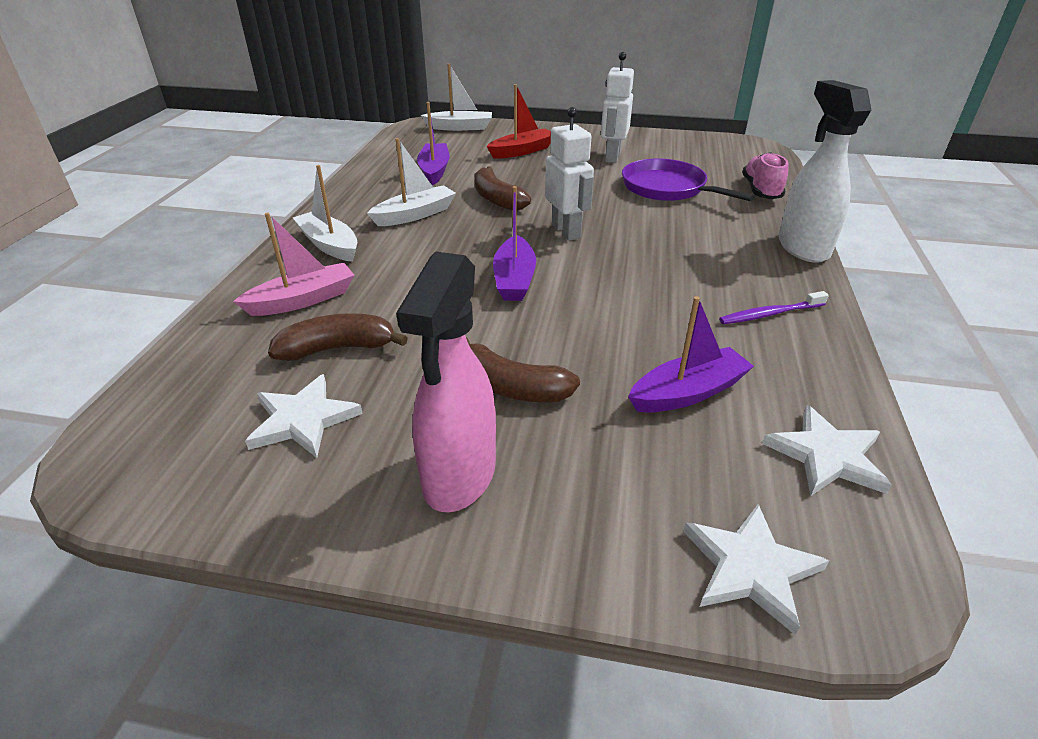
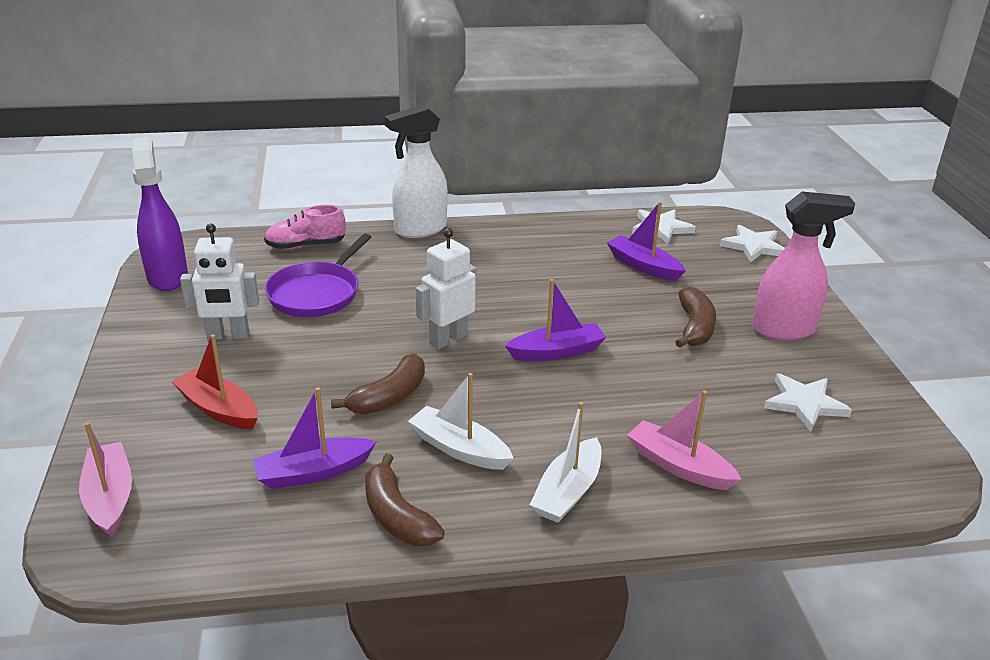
camera: 110 degrees left, 5 degrees down
brown banana [268,313,408,361] -> brown banana moved to [365,453,445,546]
white boat [421,64,492,131] -> pink boat [79,422,132,537]
purple toothbrush [719,291,829,324] -> none
none -> purple spray bottle [132,137,188,291]

